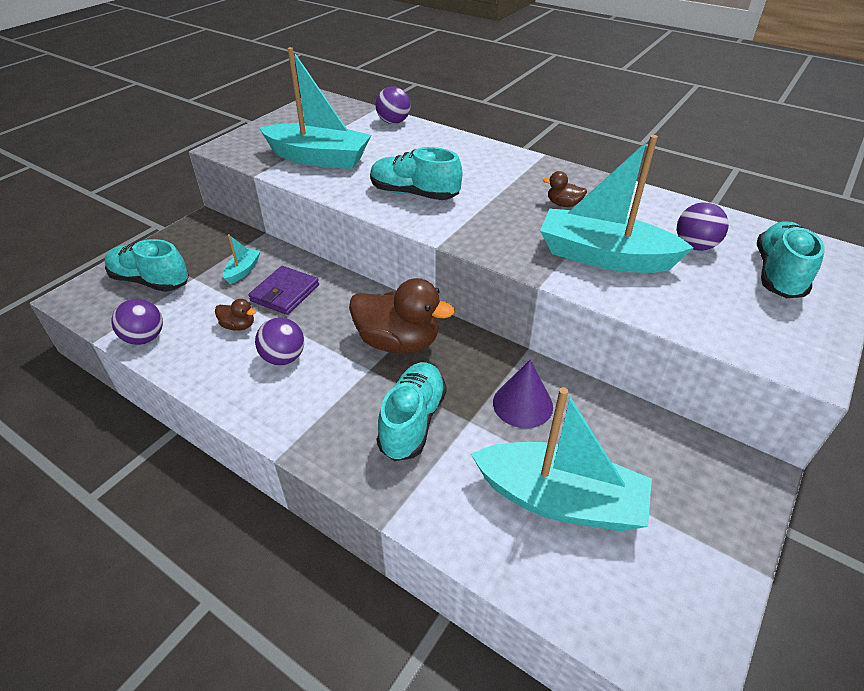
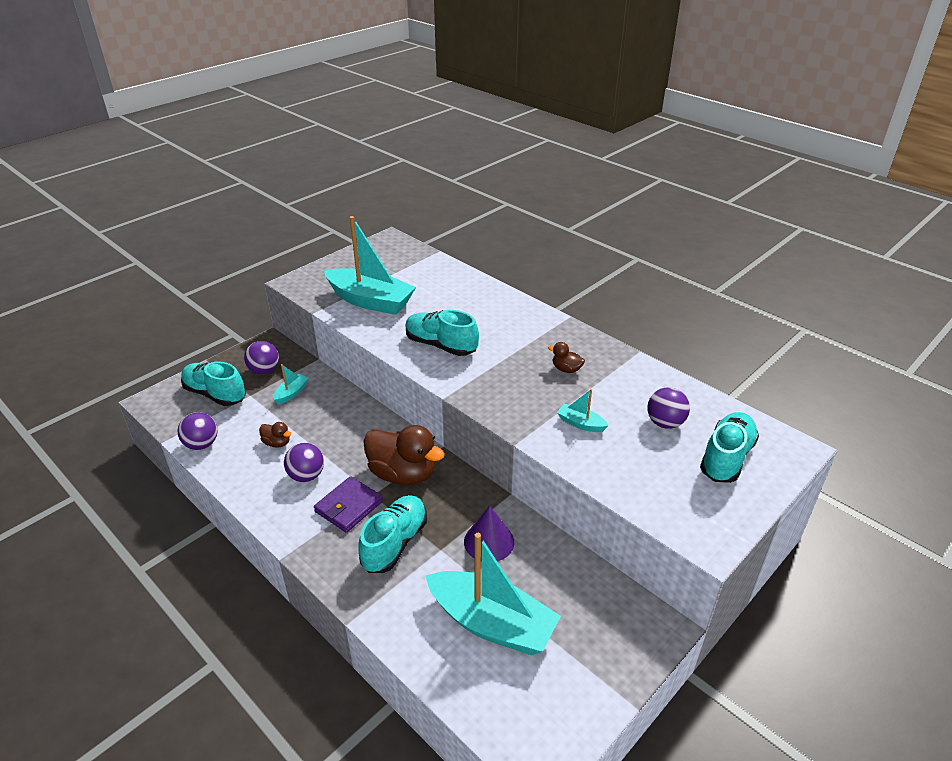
camera: 10 degrees right, 5 degrees down
purple wallet [248,266,319,315] -> purple wallet moved to [314,476,383,533]
purple ball [375,86,411,124] -> purple ball moved to [244,341,279,374]
turquoise boat [540,135,694,273] -> turquoise boat [557,389,609,432], size x0.43

